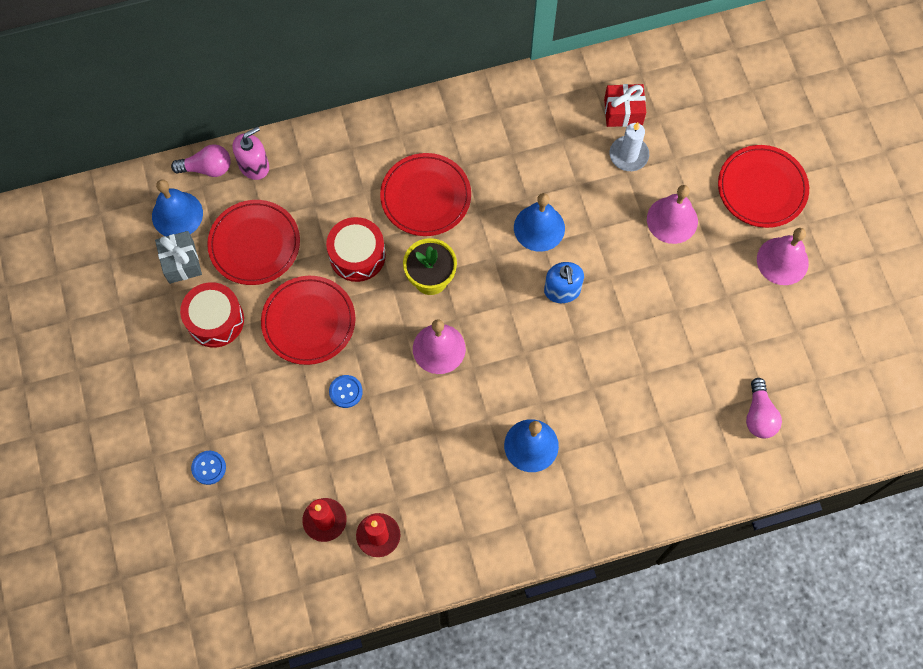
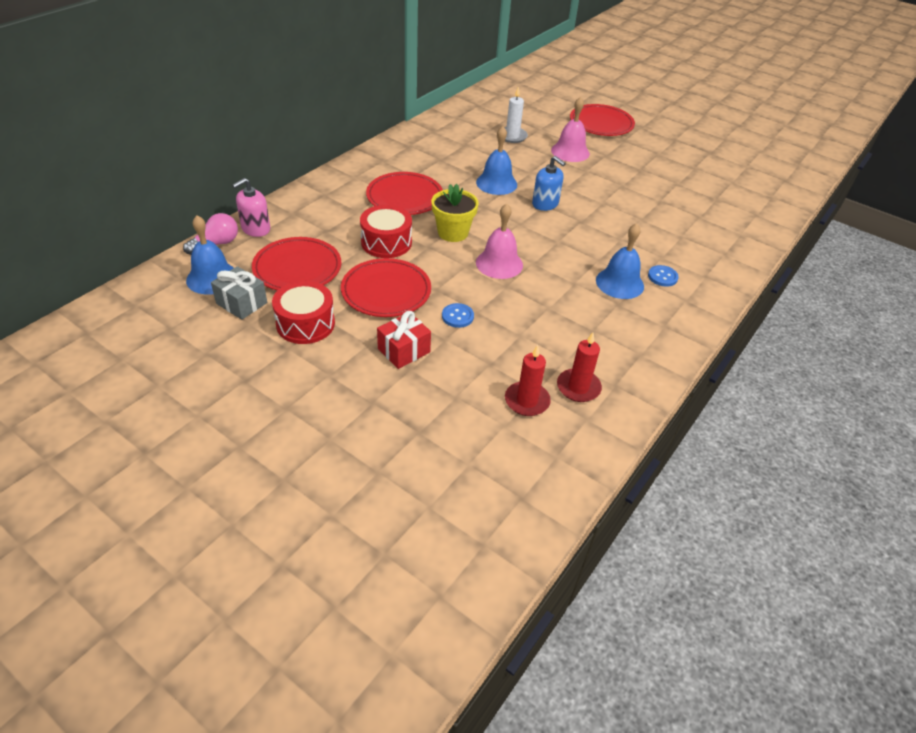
camera: 40 degrees left, 25 degrees down
blue button [191,451,226,485] -> blue button moved to [648,265,679,287]
pink soap dispenser [232,126,269,180] -> pink soap dispenser turned 150 degrees counterclockwise [232,178,270,237]
red gift [604,84,646,127] -> red gift moved to [377,311,431,369]
pink light bulb [746,378,782,438] -> none
pink bell [757,228,809,285] -> none

